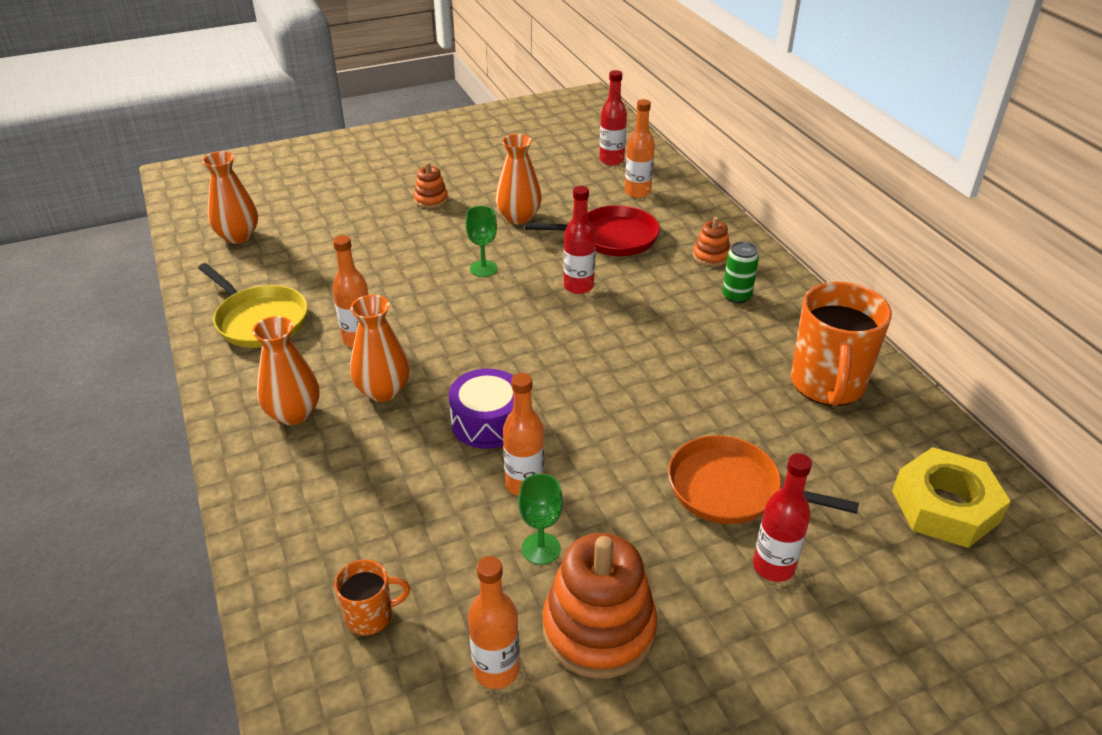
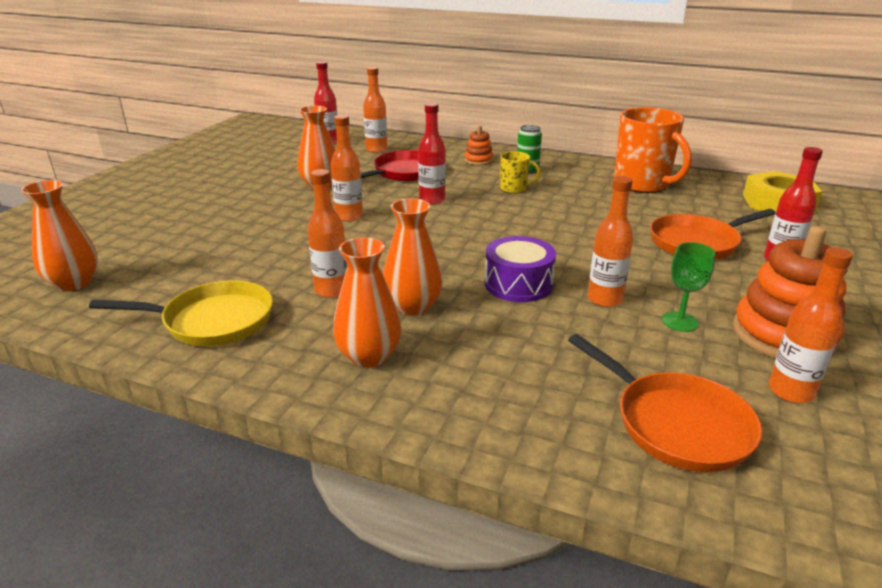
camera: 45 degrees left, 10 degrees down
orange mug [334,560,410,636] -> orange pan [568,334,762,472]
orange stacking toy [414,162,448,208] -> none
green goblet [465,206,498,277] -> orange bottle [331,115,363,222]
none -> yellow mug [500,151,540,194]

